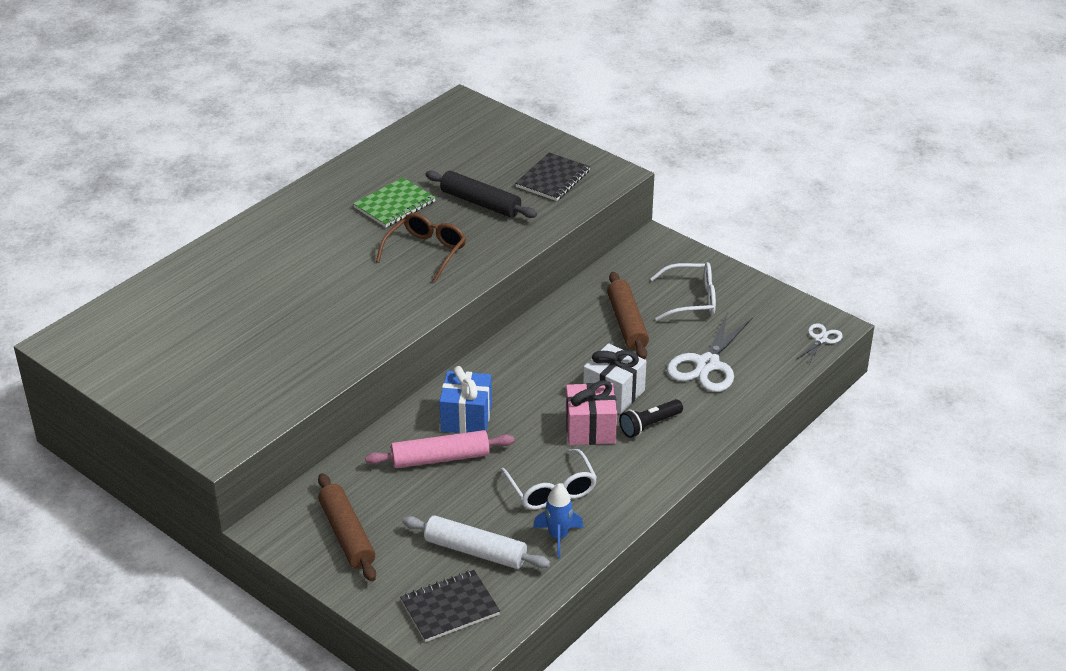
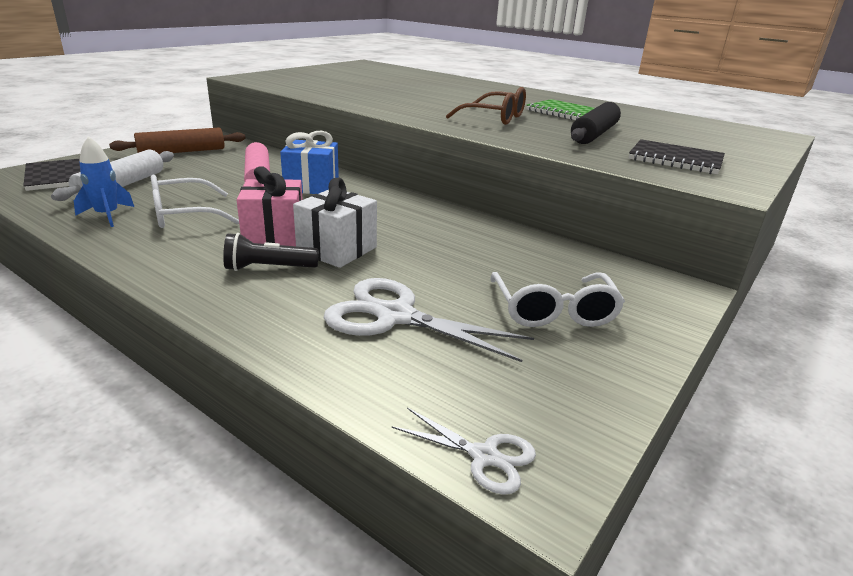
camera: 85 degrees right, 10 degrees down
brown rolling pin [607,272,649,359] -> none
black flashlight [619,399,683,438] -> black flashlight turned 60 degrees counterclockwise [223,233,319,271]

